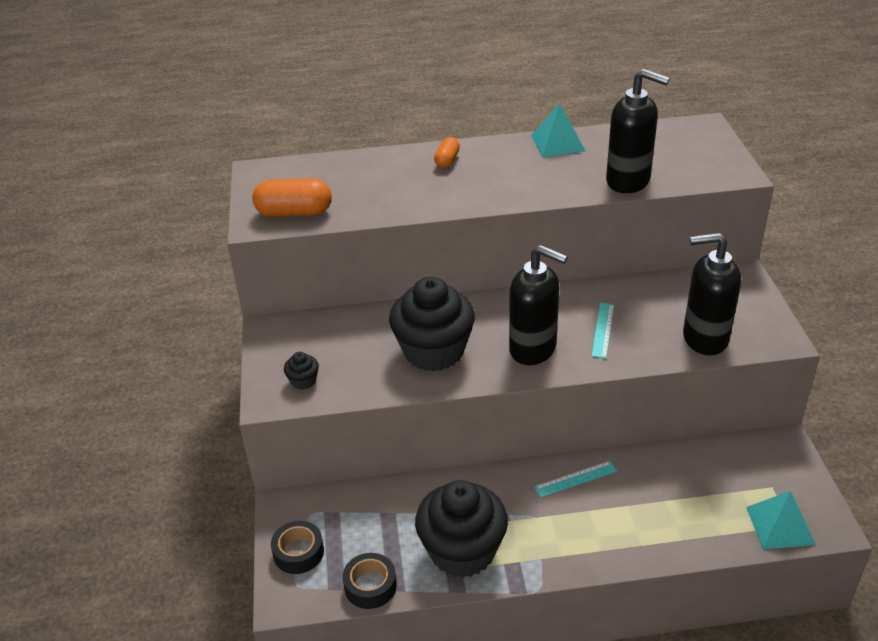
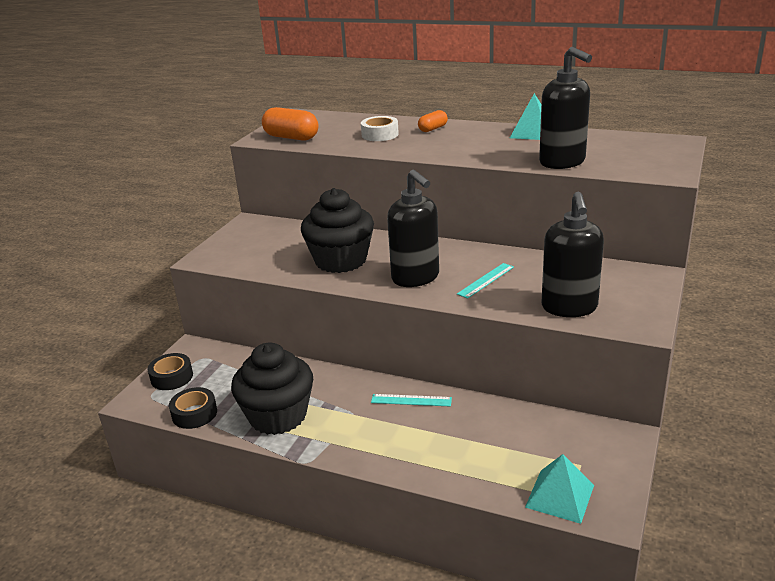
camera: 30 degrees right, 10 degrees down
black cupcake [284,352,319,390] -> none
black soap dispenser [683,233,741,355] -> black soap dispenser turned 120 degrees counterclockwise [542,192,604,317]
none -> white tape [361,116,399,141]

